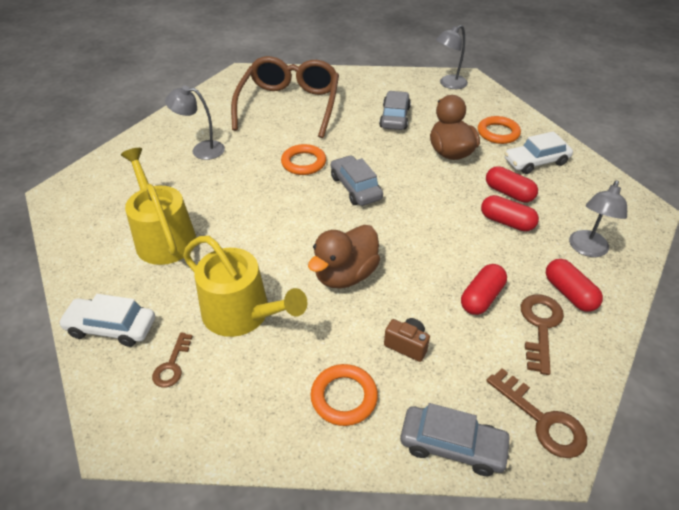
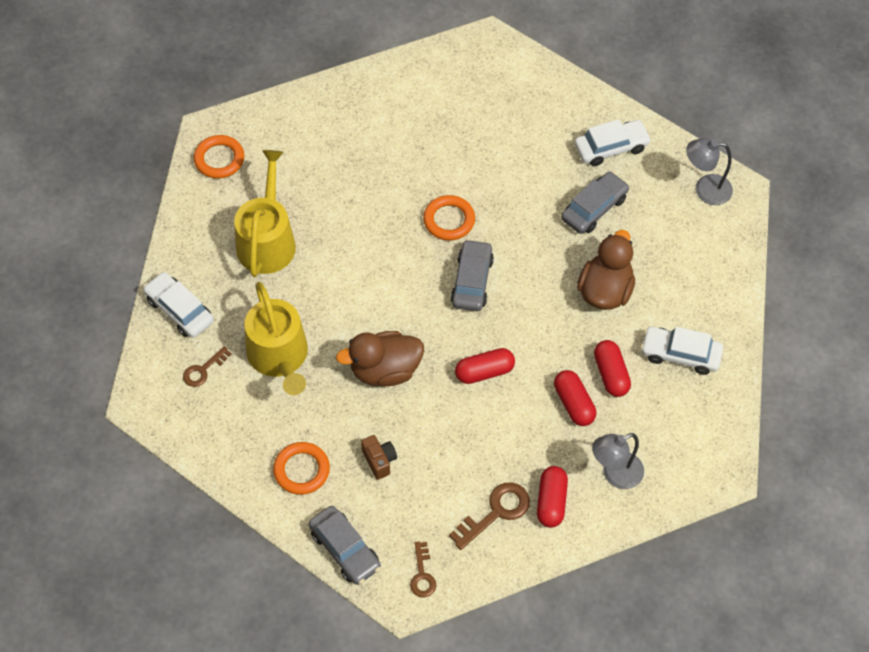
camera: 35 degrees right, 15 degrees up
grey lamp [165,86,225,160] -> none
brown glasses [231,56,339,138] -> none
red capsule [461,264,507,315] -> red capsule moved to [455,348,515,384]
orange ring [478,116,521,144] -> orange ring moved to [194,135,244,179]
brown key [486,368,587,458] -> brown key [410,542,436,597], size x0.63
none -> white car [574,119,652,166]

